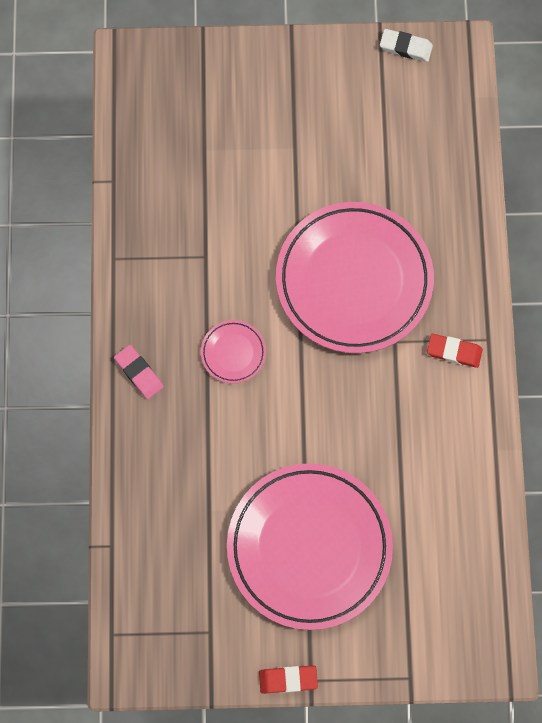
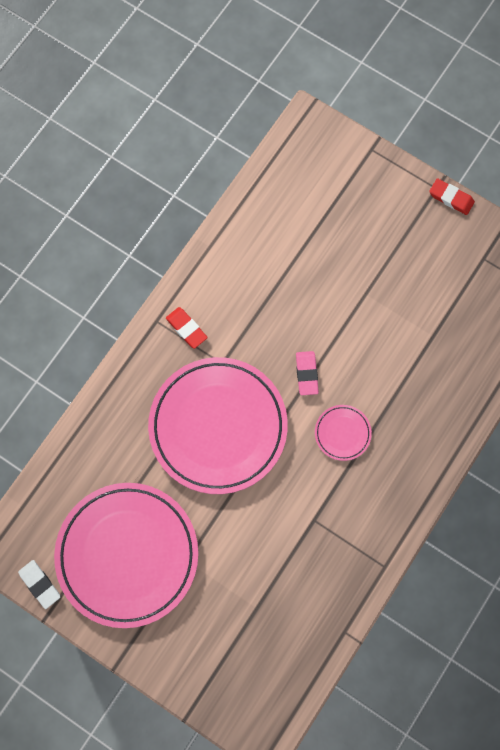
camera: 145 degrees left, 0 degrees up
pink eraser [114,345,164,399] -> pink eraser moved to [296,351,319,395]
pink plate [227,463,393,630] -> pink plate moved to [54,483,198,628]

